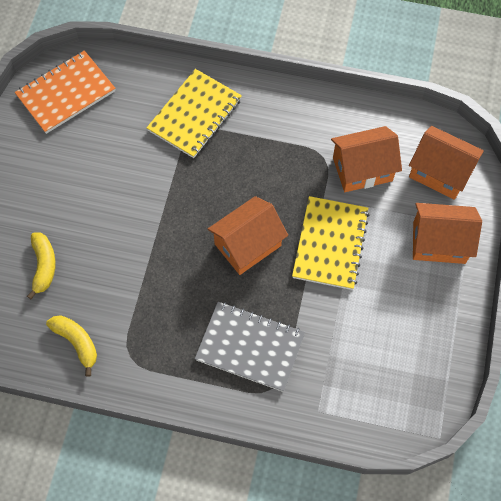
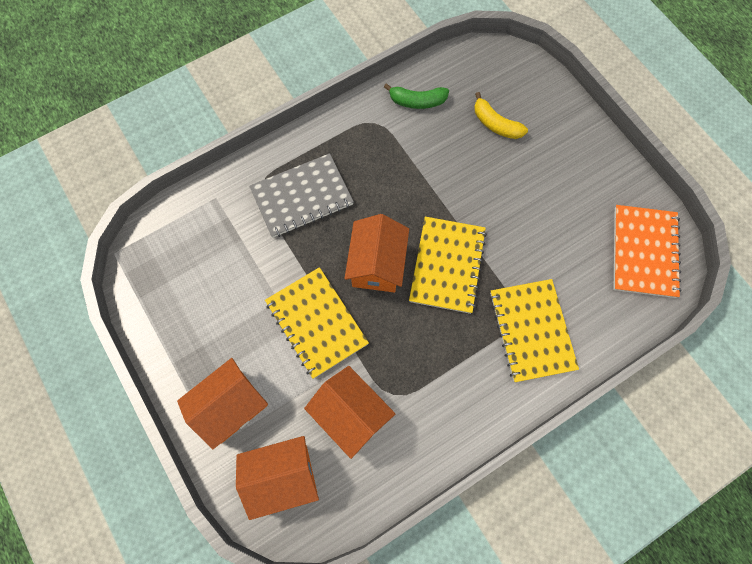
camera: 135 degrees right, 5 degrees up
yellow banana [46,315,97,376] -> green banana [384,83,449,109]
orange house [331,126,402,192] -> orange house turned 75 degrees counterclockwise [304,366,395,459]
none -> yellow notebook [409,217,487,314]

